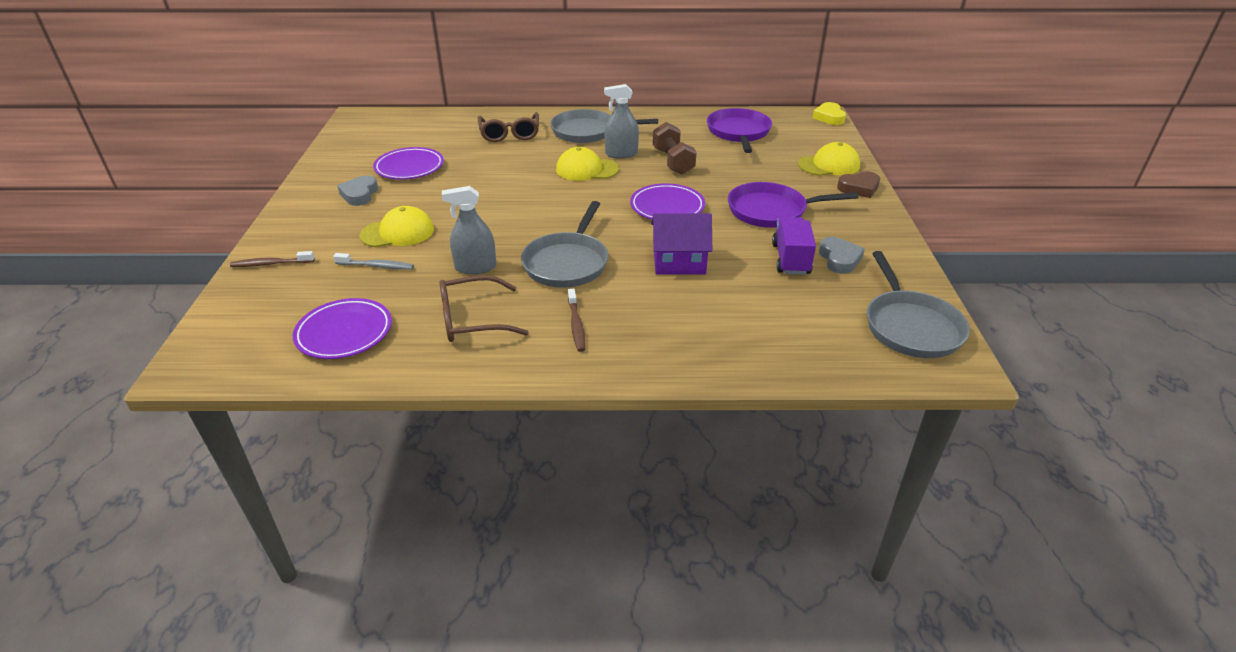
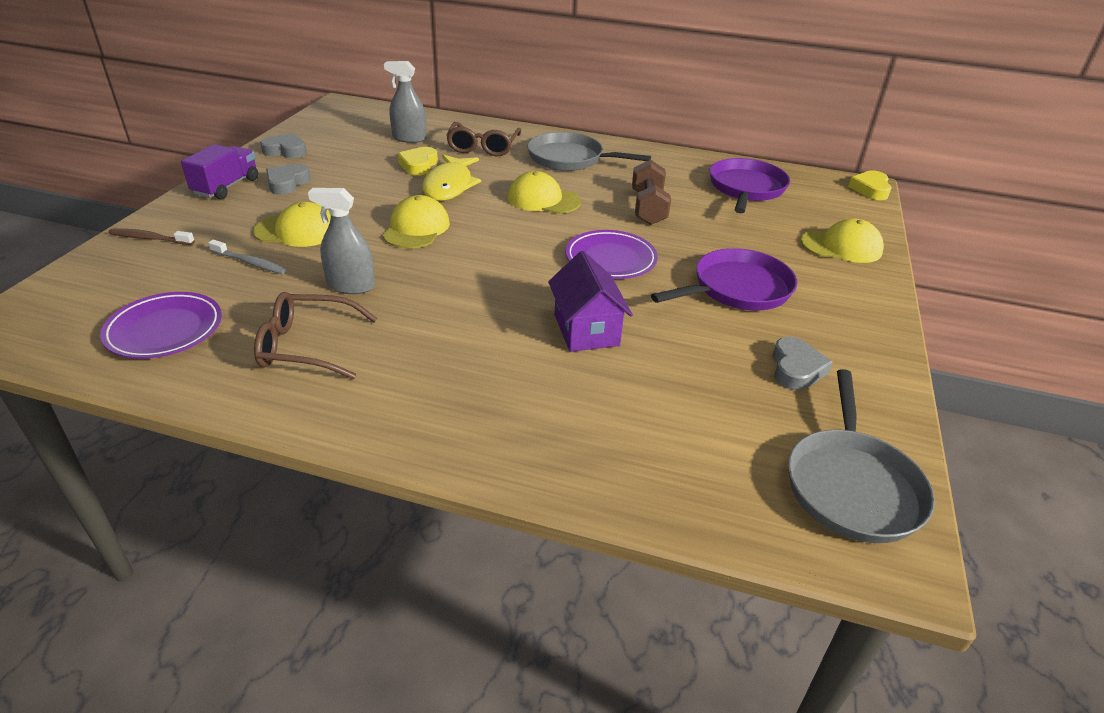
camera: 15 degrees right, 0 degrees up
purple plate [373,147,444,179] -> none
grey pan [521,201,608,288] -> none
brown toothbrush [568,289,585,352] -> none
grey spray bottle [604,84,639,159] -> grey spray bottle moved to [384,61,427,143]
purple house [651,213,712,275] -> purple house turned 60 degrees clockwise [548,251,633,352]
purple pan [728,182,858,228] -> purple pan turned 135 degrees clockwise [651,248,797,310]
purple truck [772,217,816,275] -> purple truck moved to [181,144,258,199]
brown heart [837,171,880,198] -> none
none -> grey heart [260,133,307,158]
none -> yellow cap [383,195,450,248]
none -> yellow heart [397,147,438,176]
none -> yellow fish [422,154,481,201]

